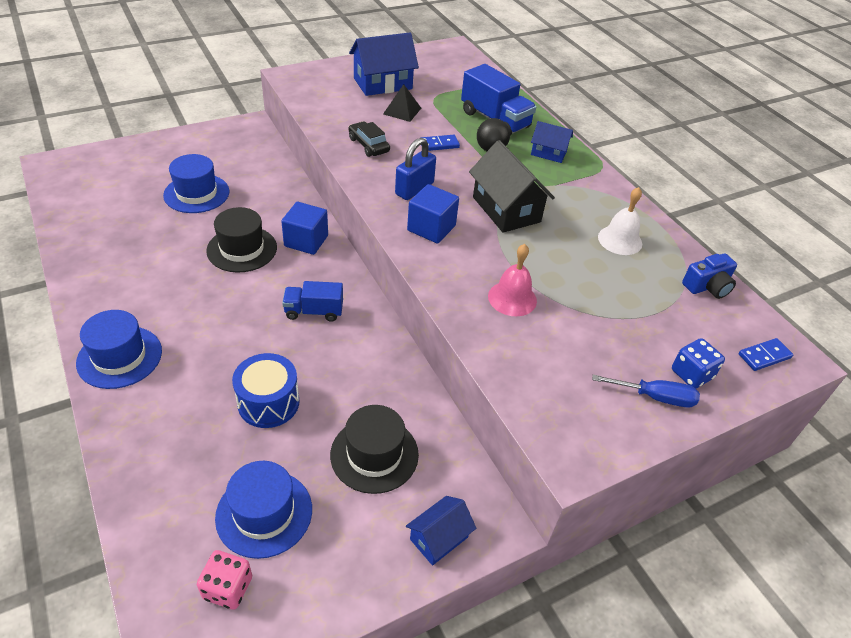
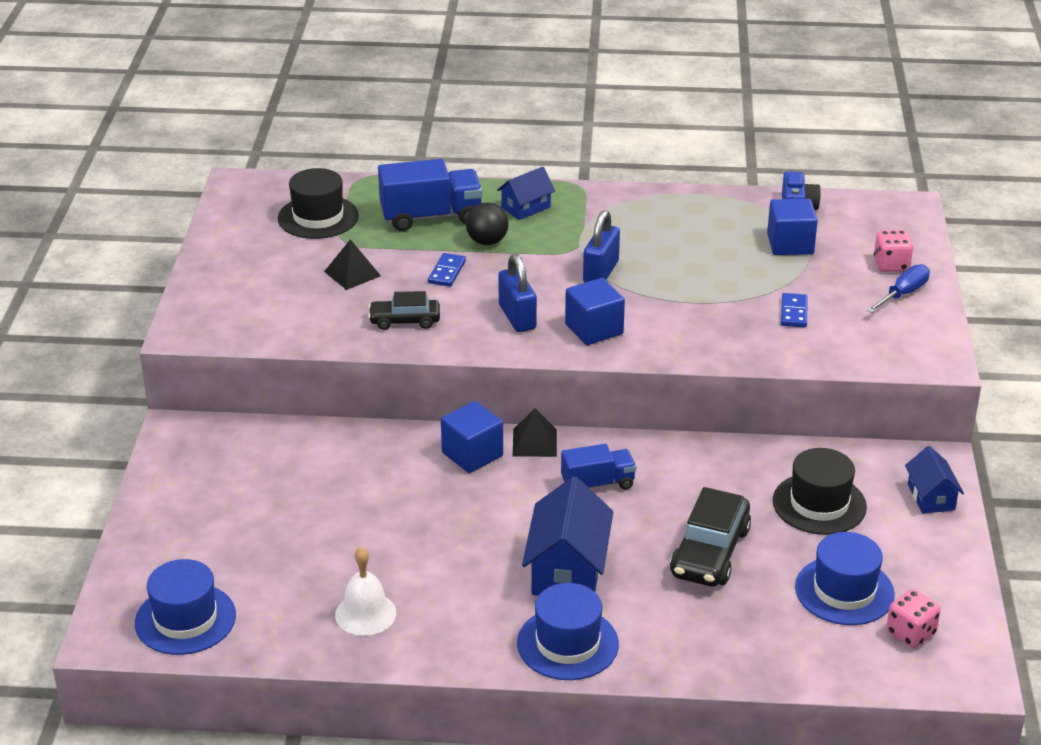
camera: 55 degrees left, 10 degrees down
blue hat [163,154,230,213] -> blue hat moved to [135,559,236,655]
black hat [206,207,277,272] -> black hat moved to [278,168,359,239]
blue drum [232,353,300,428] -> black car [670,487,751,587]
blue truck [282,281,343,322] -> blue truck turned 135 degrees counterclockwise [561,444,636,490]
blue house [349,33,419,96] -> blue house moved to [522,476,613,596]
black house [469,140,555,233] -> blue padlock [583,210,620,283]
pink bell [488,244,537,316] -> none
white bell [598,187,642,255] -> white bell moved to [335,547,396,636]
blue dice [672,338,725,389] -> pink dice [874,230,913,272]
blue domino [739,338,793,371] -> blue domino moved to [781,293,808,328]
none -> black pyramid [513,409,557,457]
none -> blue cube [767,199,818,255]

